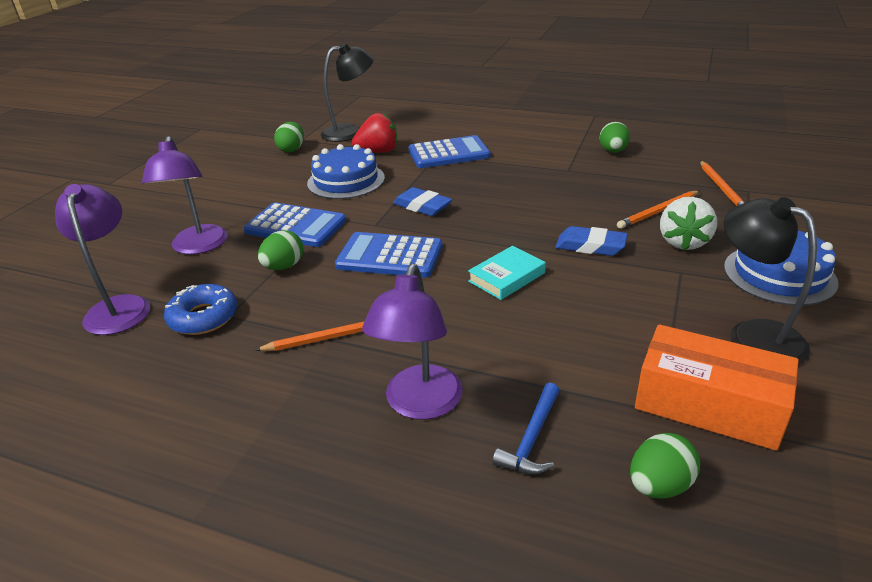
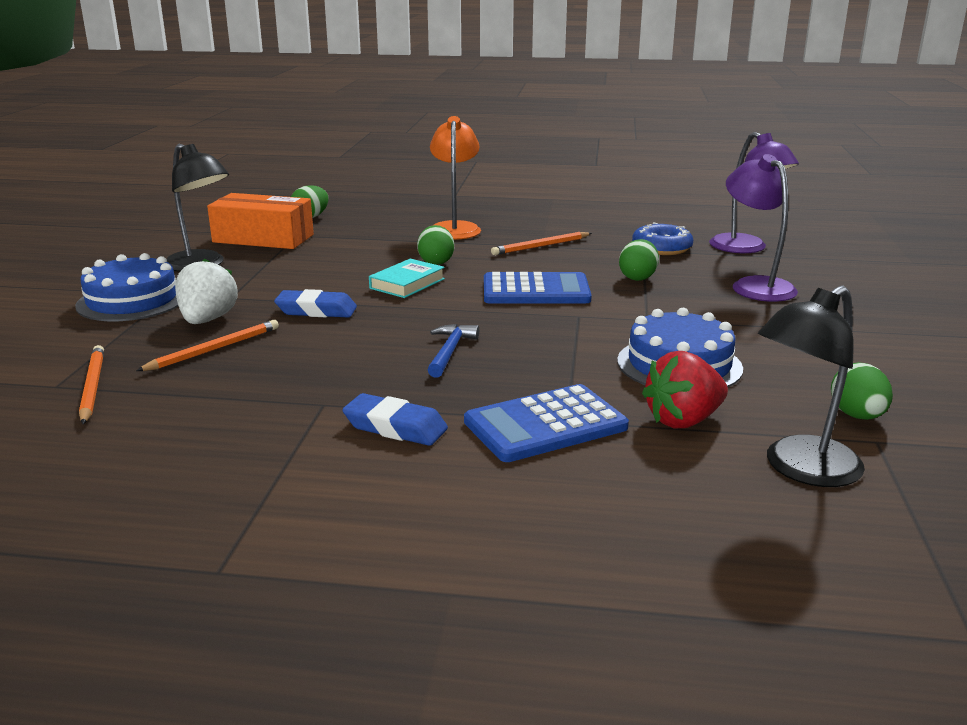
camera: 165 degrees right, 10 degrees down
blue calculator [243,202,346,247] -> none
purple lamp [362,264,463,420] -> orange lamp [430,116,481,240]
blue eraser [393,187,452,216] -> blue eraser moved to [342,393,448,446]
blue hammer [492,383,560,474] -> blue hammer moved to [428,324,479,378]
green egg [600,122,630,153] -> green egg moved to [417,225,454,265]

